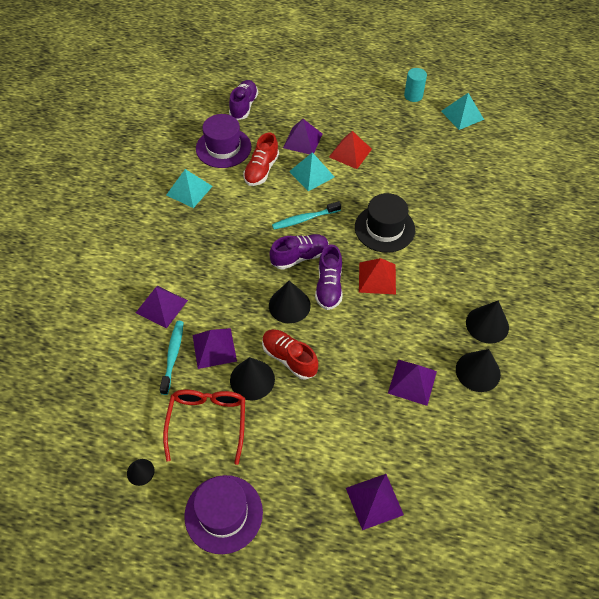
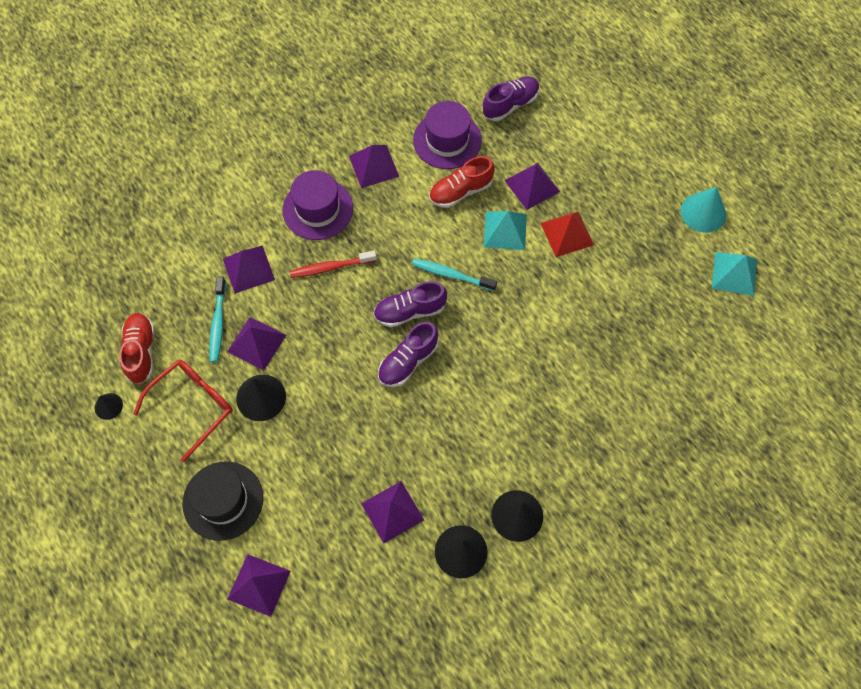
camera: 40 degrees right, 10 degrees up
turquoise toothbrush [160,321,184,395] -> turquoise toothbrush turned 135 degrees clockwise [209,277,226,363]
turquoise pyramid [166,169,213,208] -> purple pyramid [349,145,399,188]
purple hat [184,475,263,554] -> purple hat moved to [282,170,353,240]
red shoe [262,329,318,380] -> red shoe moved to [119,313,154,384]
purple shoe [269,234,329,270] -> purple shoe turned 150 degrees clockwise [373,281,447,327]
black cone [269,281,311,324] -> none
black hat [355,193,415,253] -> black hat moved to [182,461,263,541]
red pyramid [359,258,396,294] -> none
turquoise cylinder [404,68,427,102] -> turquoise cone [681,187,726,233]
none -> red toothbrush [290,250,377,278]

